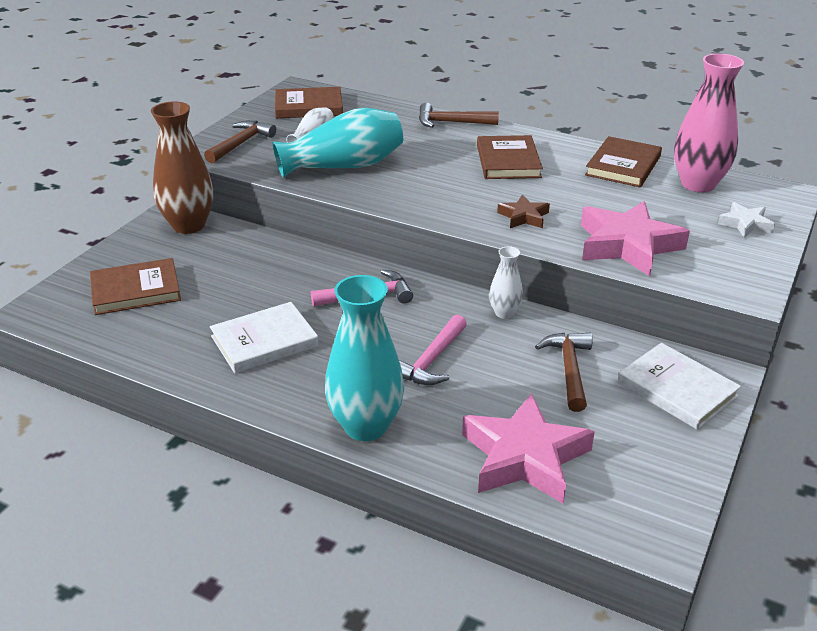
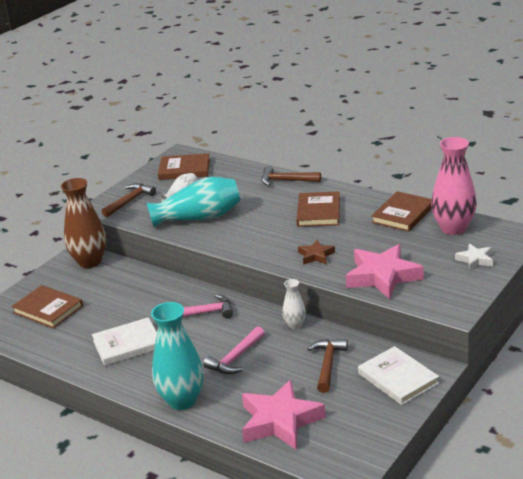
camera: 10 degrees right, 5 degrees down
brown book [90,258,181,315] -> brown book turned 45 degrees clockwise [12,285,83,329]

